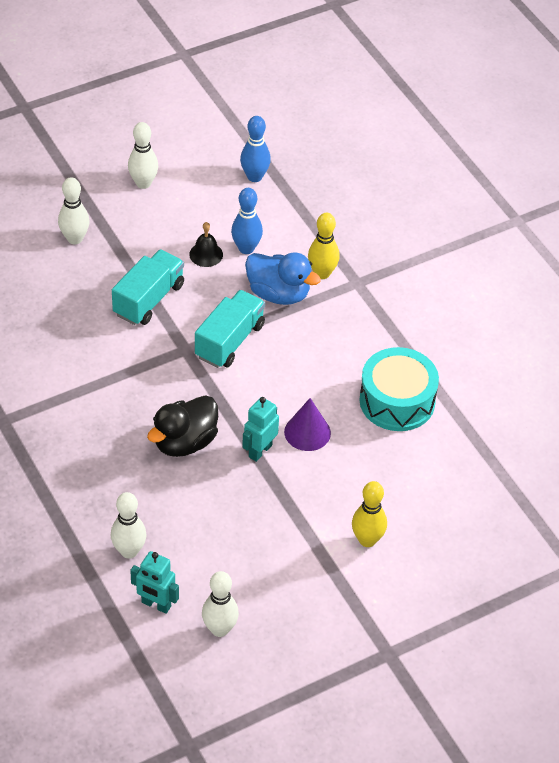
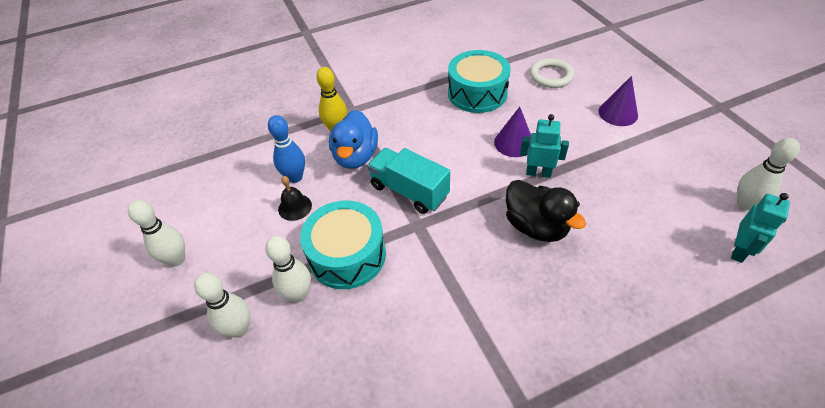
camera: 80 degrees left, 0 degrees up
white bowling pin [111,492,147,559] -> white bowling pin moved to [265,236,311,303]
turquoise truck [112,249,184,325] -> turquoise drum [300,201,386,289]
blue bowling pin [240,116,271,182] -> none
turquoise robot [242,397,279,462] -> turquoise robot turned 150 degrees clockwise [520,114,569,178]
blue duck [245,252,321,305] -> blue duck turned 150 degrees clockwise [329,110,378,169]
yellow bowling pin [352,481,387,547] -> purple cone [598,76,638,126]
none -> white ring [530,58,574,88]

